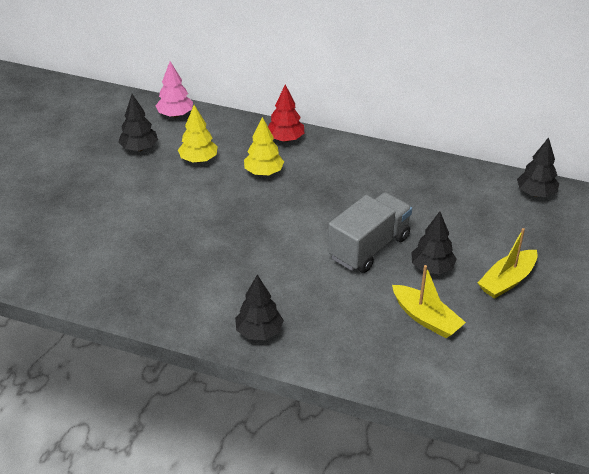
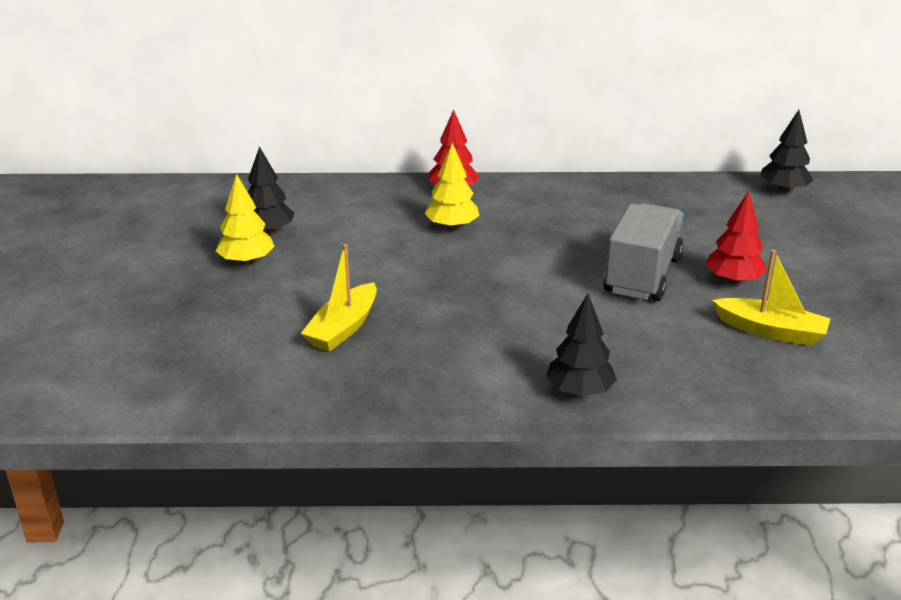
camera: 20 degrees left, 10 degrees down
pink tree [156,61,193,118] -> none
yellow tree [178,105,218,163] -> yellow tree moved to [216,173,275,265]
black tree [411,212,457,274] -> red tree [706,191,767,284]
yellow boat [478,228,538,299] -> yellow boat moved to [301,244,377,352]

